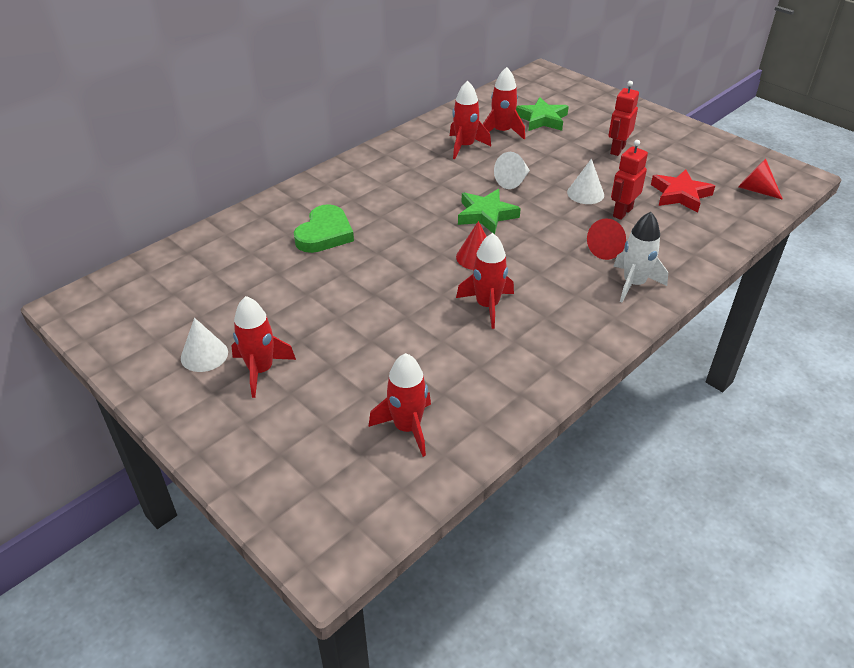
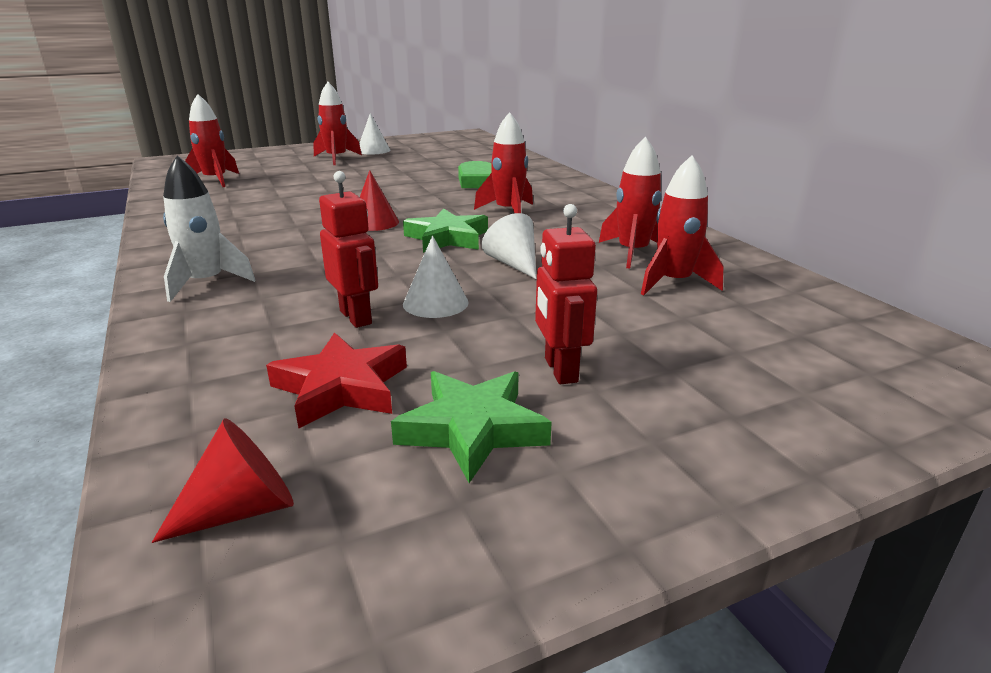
camera: 110 degrees right, 15 degrees down
red rocket [456,233,514,329] -> red rocket moved to [474,112,533,213]
green star [516,97,569,131] -> green star moved to [391,371,552,483]
red cone [587,218,626,260] -> none
red robot [608,81,639,156] -> red robot turned 150 degrees counterclockwise [535,204,597,384]

